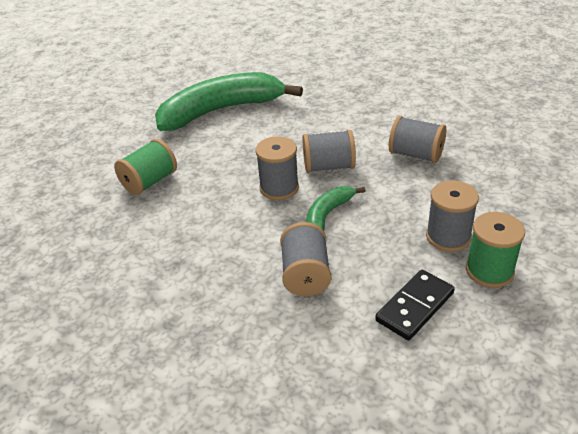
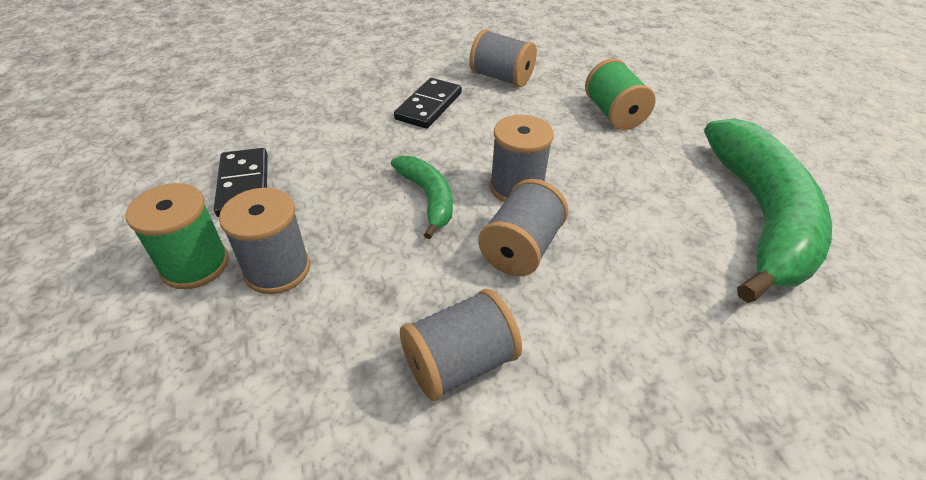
camera: 120 degrees right, 5 degrees up
grey spool [280,222,331,296] -> grey spool moved to [469,29,537,87]
none -> black domino [394,78,462,129]

